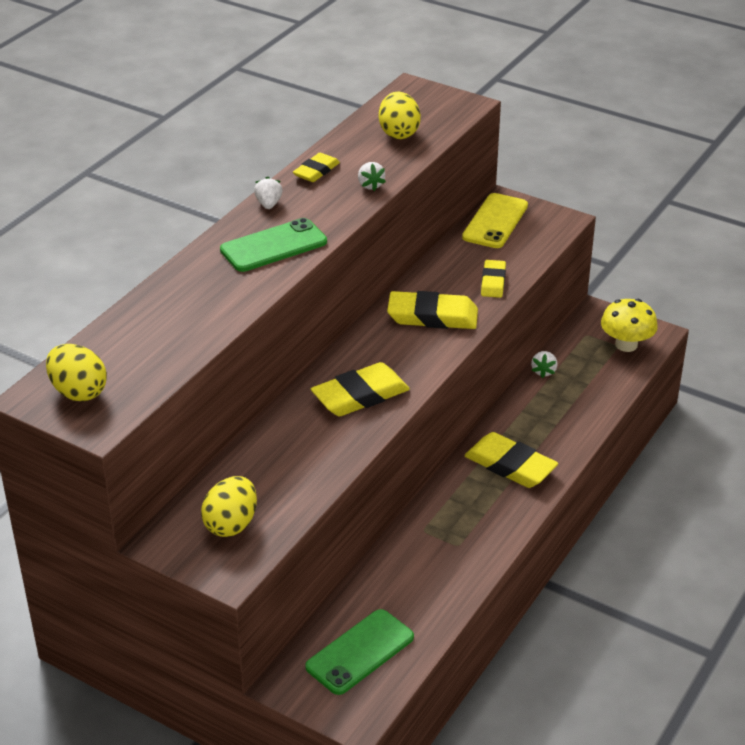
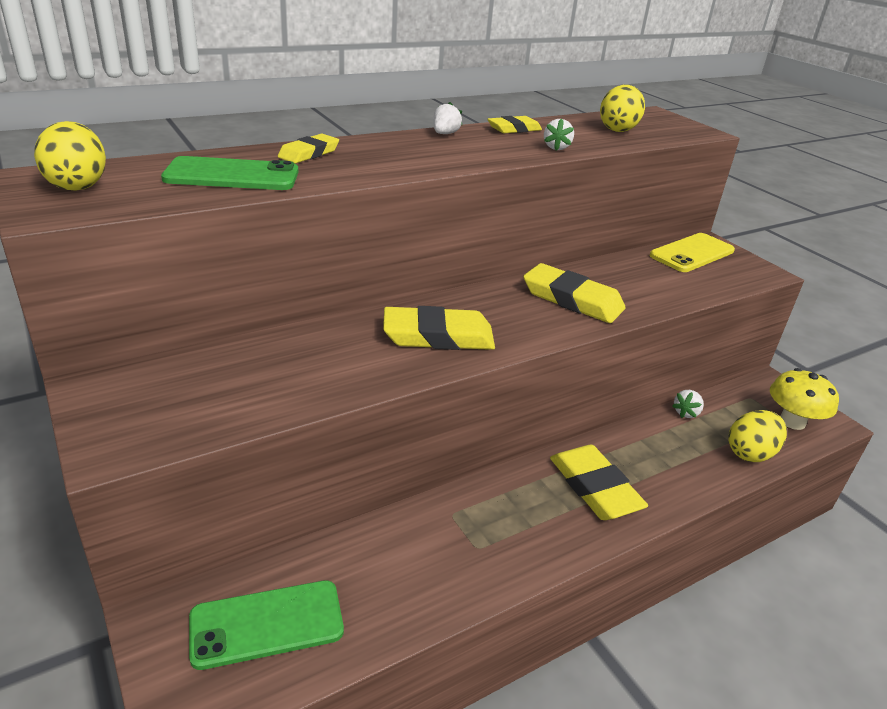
camera: 25 degrees right, 5 degrees down
yellow egg [201,476,257,537] -> yellow egg moved to [728,410,787,462]
green phone [220,218,327,272] -> green phone moved to [161,156,299,190]
yellow eraser [481,260,506,298] -> yellow eraser moved to [278,134,339,163]

